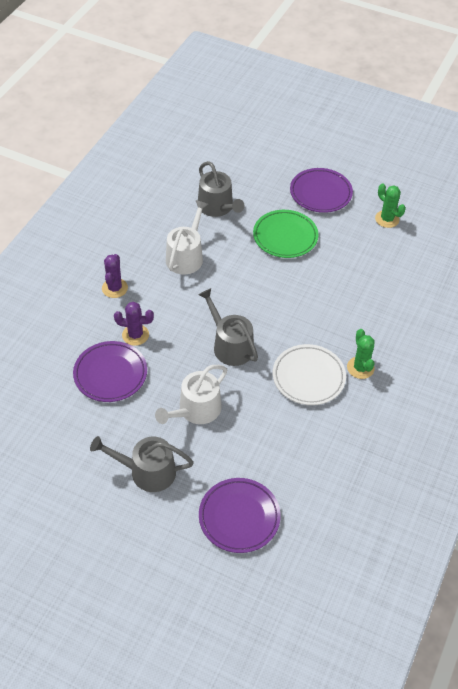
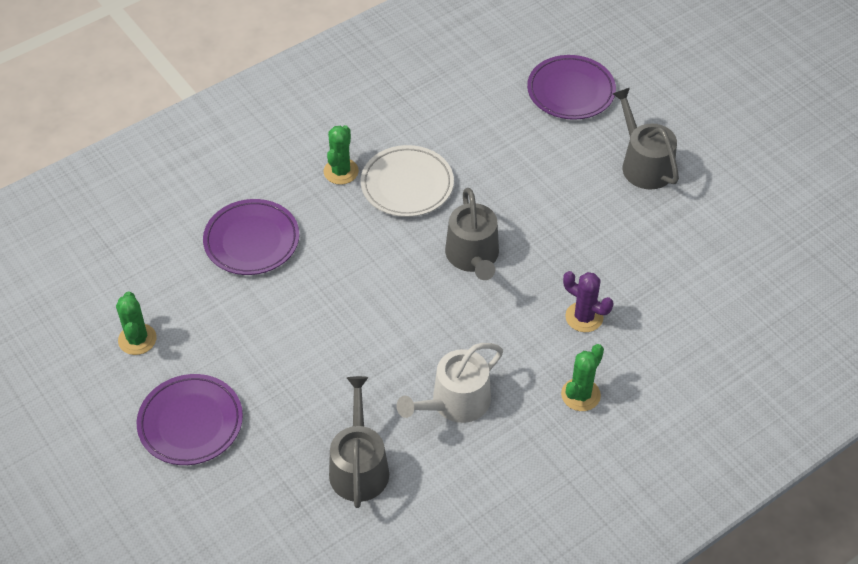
camera: 150 degrees left, 0 degrees up
purple plate [73,341,147,402] -> purple plate moved to [203,199,300,275]
grey watering can [90,436,194,492] -> grey watering can turned 150 degrees counterclockwise [613,88,679,190]
purple cactus [102,254,128,298] -> green cactus [561,344,604,411]
white watering can [155,365,227,424] -> none
green plate [253,210,319,258] -> none

